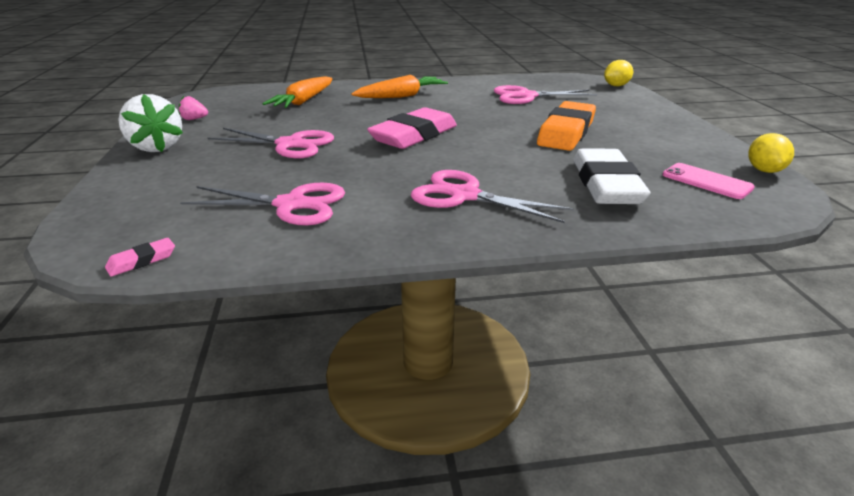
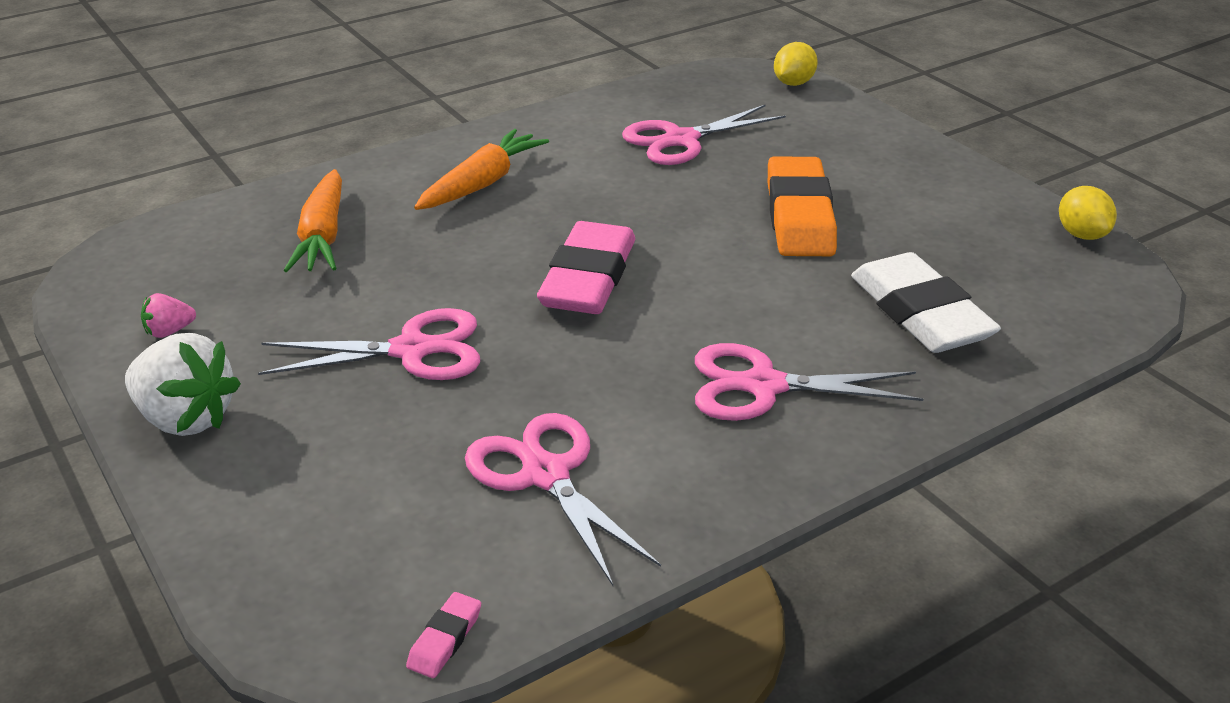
camera: 25 degrees left, 5 degrees up
pink scissors [180,183,345,226] -> pink scissors turned 105 degrees counterclockwise [465,413,661,586]
pink phone [662,163,755,199] -> none

